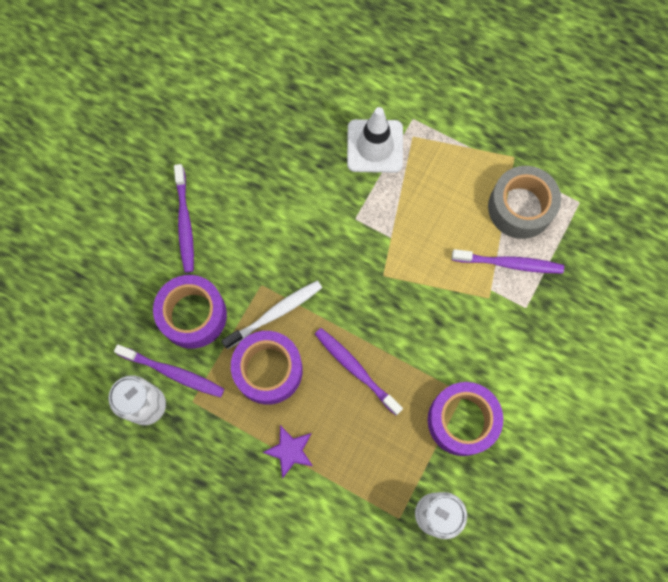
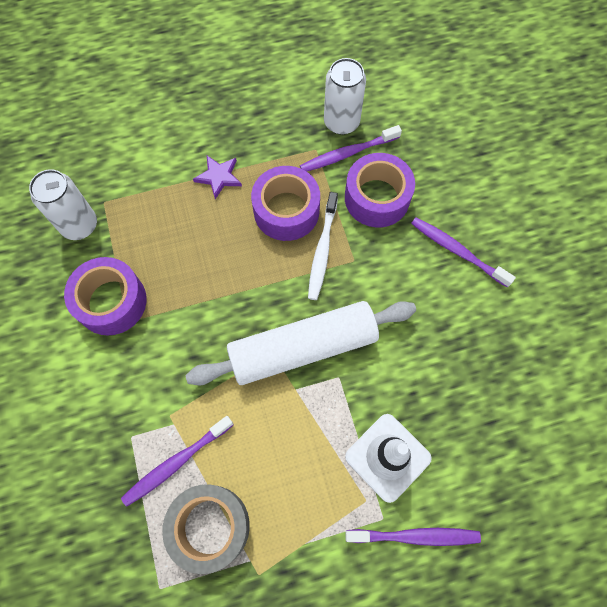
camera: 135 degrees right, 5 degrees down
purple toothbrush [315,328,403,415] -> purple toothbrush moved to [345,528,481,546]
none -> white rolling pin [185,301,416,386]

